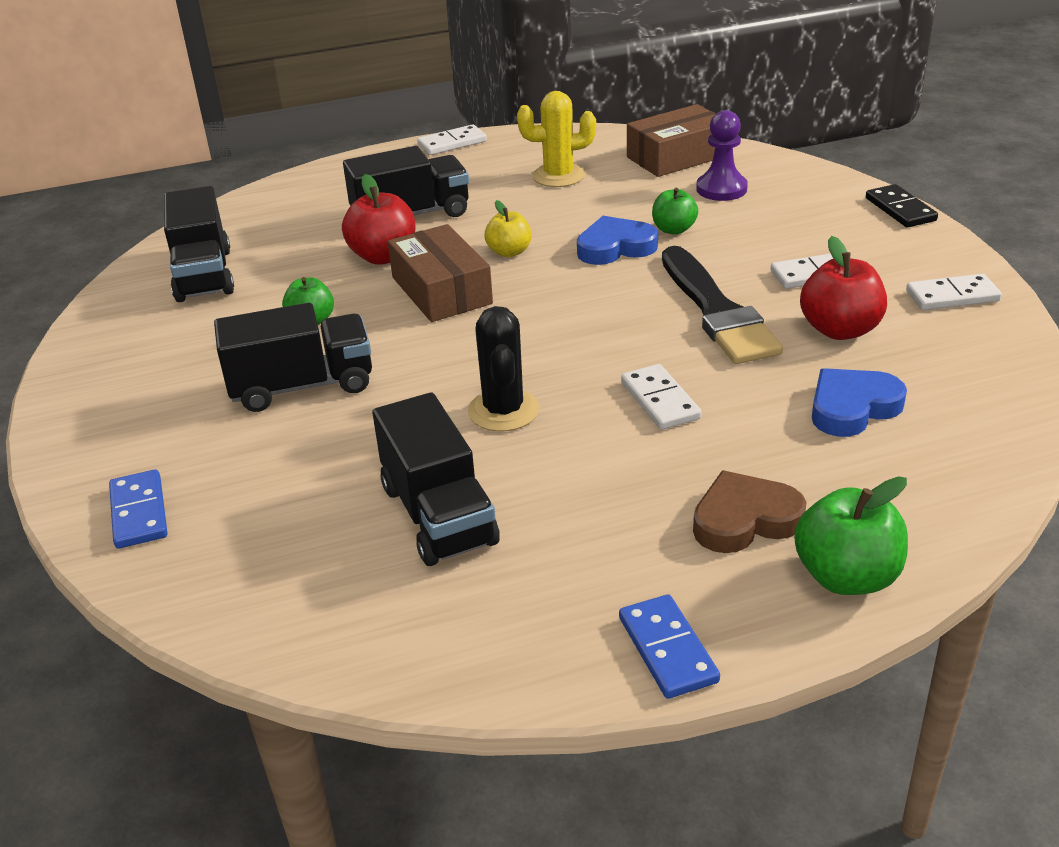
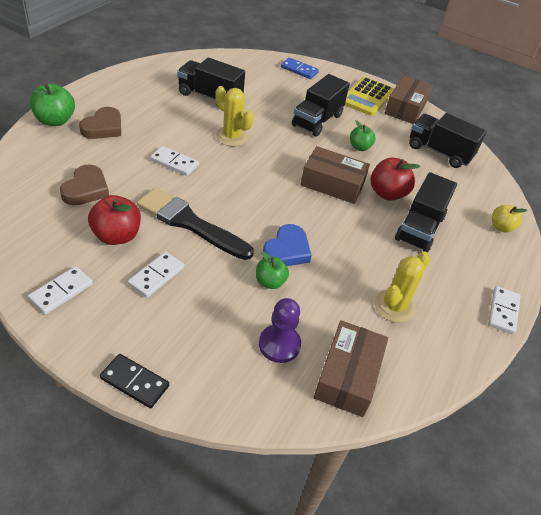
camera: 130 degrees right, 10 degrees up
black cactus [468,306,539,432] -> yellow cactus [215,86,254,146]
yellow apple [485,200,531,257] -> yellow apple moved to [492,205,528,232]
blue domino [619,594,720,699] -> none
blue heart [812,368,907,437] -> brown heart [60,164,109,206]
none -> yellow calculator [345,77,394,116]
none -> brown box [385,75,433,124]

